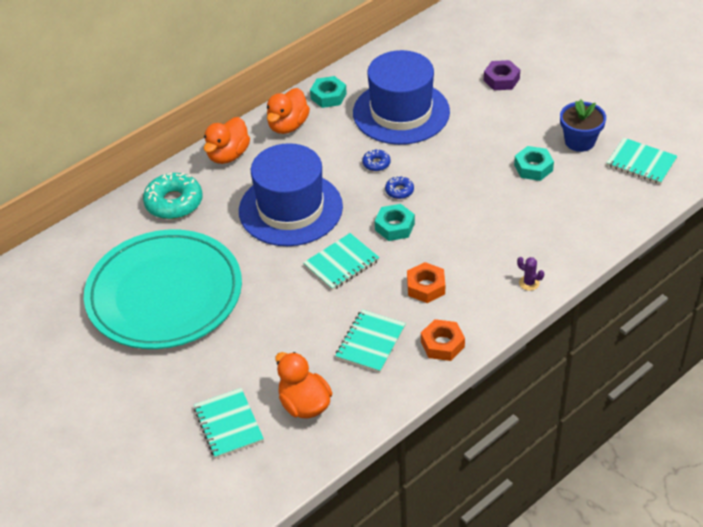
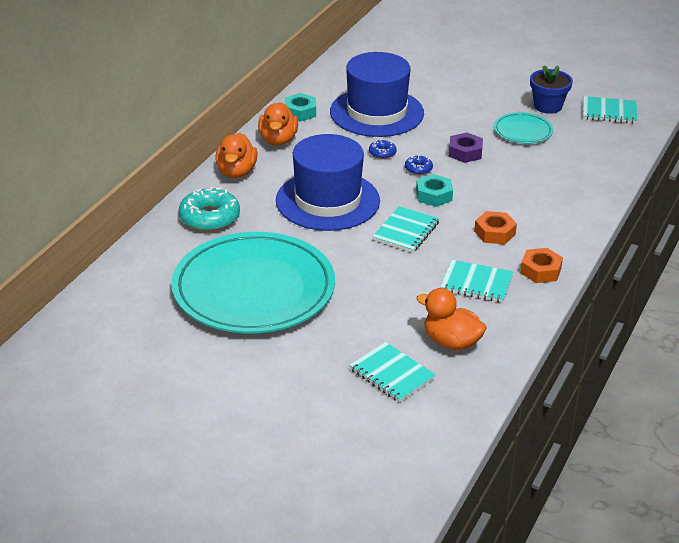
camera: 25 degrees left, 10 degrees down
turquoise notebook [335,309,406,373] -> turquoise notebook turned 75 degrees counterclockwise [441,260,513,303]
purple nut [484,60,520,90] -> purple nut moved to [449,133,483,163]
turquoise nut [514,146,554,181] -> turquoise plate [494,112,553,144]
purple cactus [517,257,544,291] -> none

